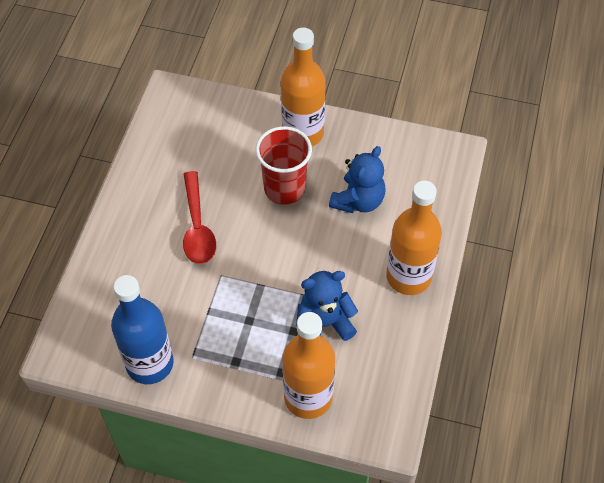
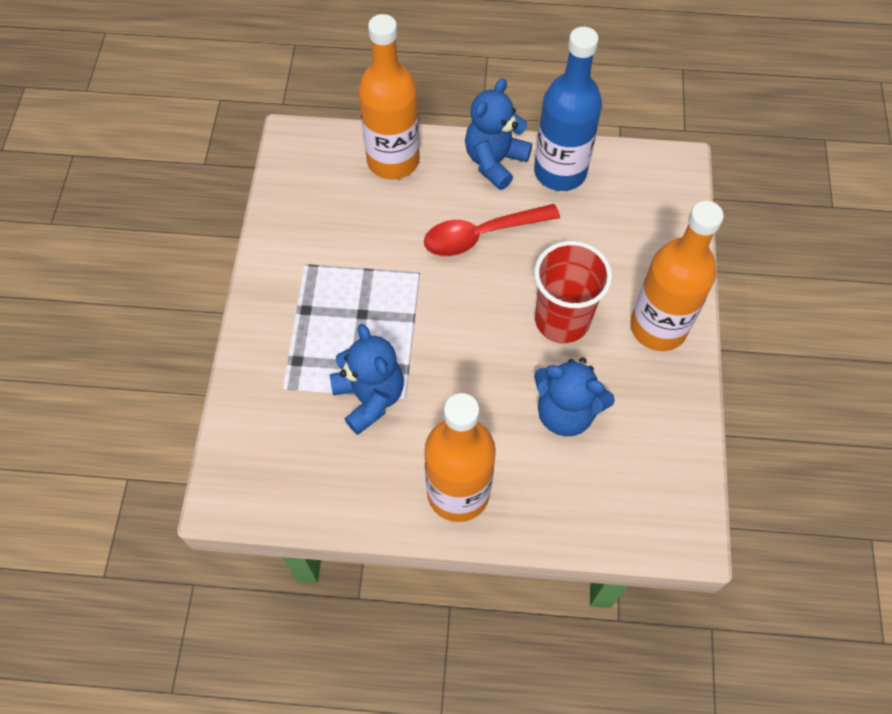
camera: 80 degrees right, 5 degrees up
blue bottle [111,275,173,384] -> blue bottle moved to [534,27,602,191]
orange bottle [283,312,335,419] -> orange bottle moved to [358,14,420,180]
none -> blue teddy bear [465,78,532,190]

